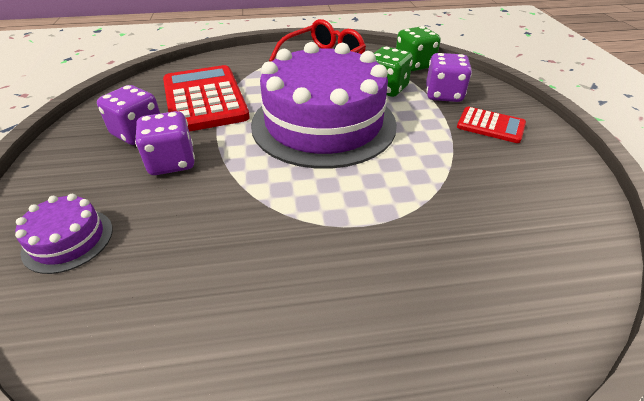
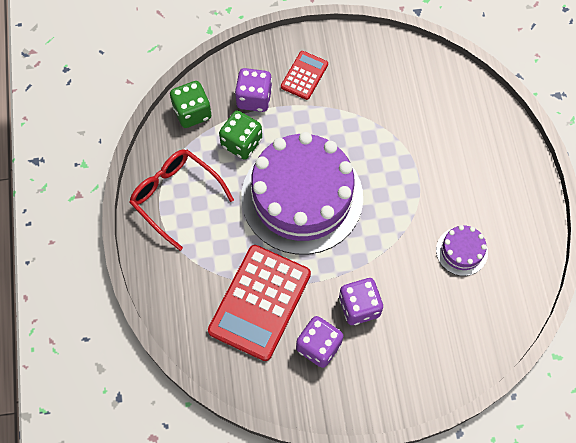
camera: 90 degrees left, 25 degrees up
purple cake [15,194,113,274] -> purple cake moved to [436,225,488,276]
red calculator [163,65,250,132] -> red calculator turned 45 degrees counterclockwise [208,245,311,361]

